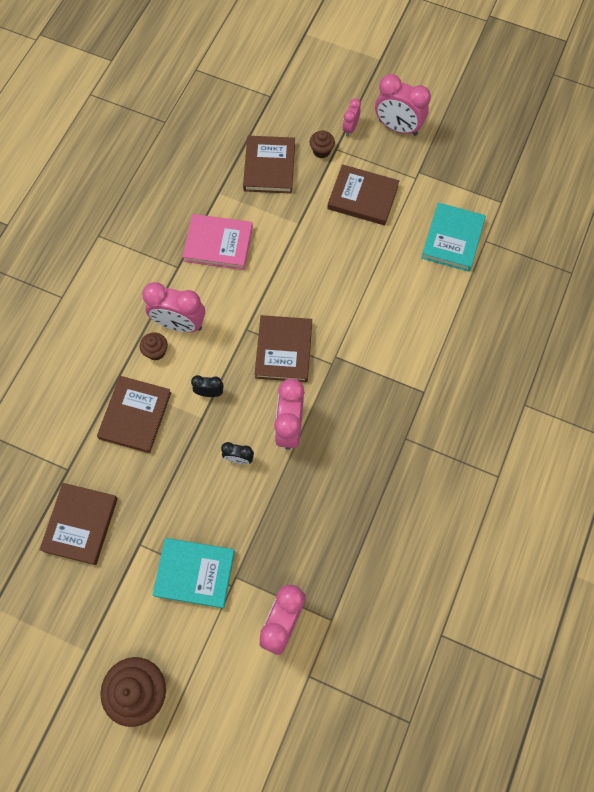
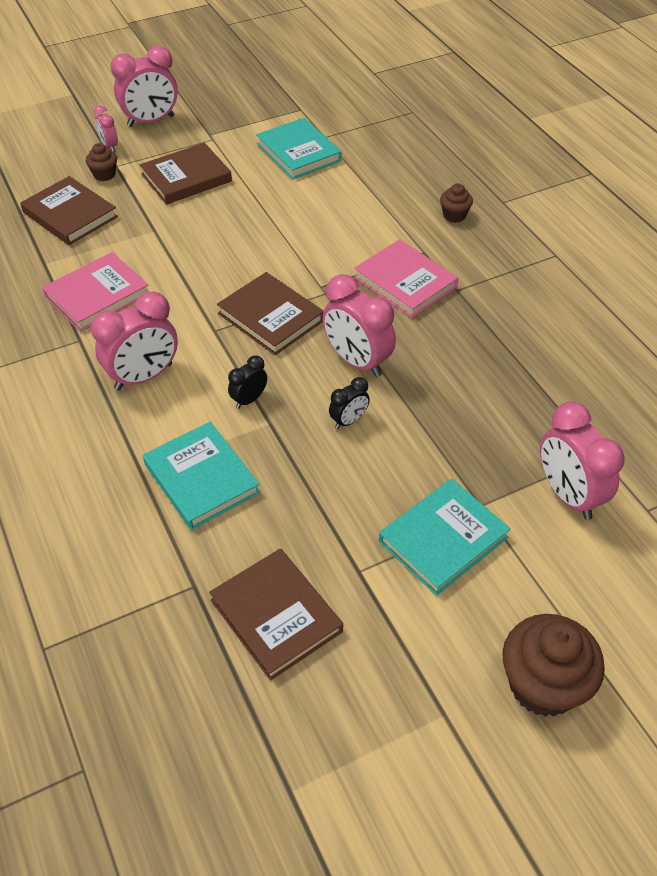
camera: 50 degrees left, 20 degrees down
brown book [97,376,171,453] -> turquoise book [143,422,260,530]
brown cupcake [140,332,168,360] -> brown cupcake moved to [440,183,473,223]
none -> pink book [354,239,458,318]

